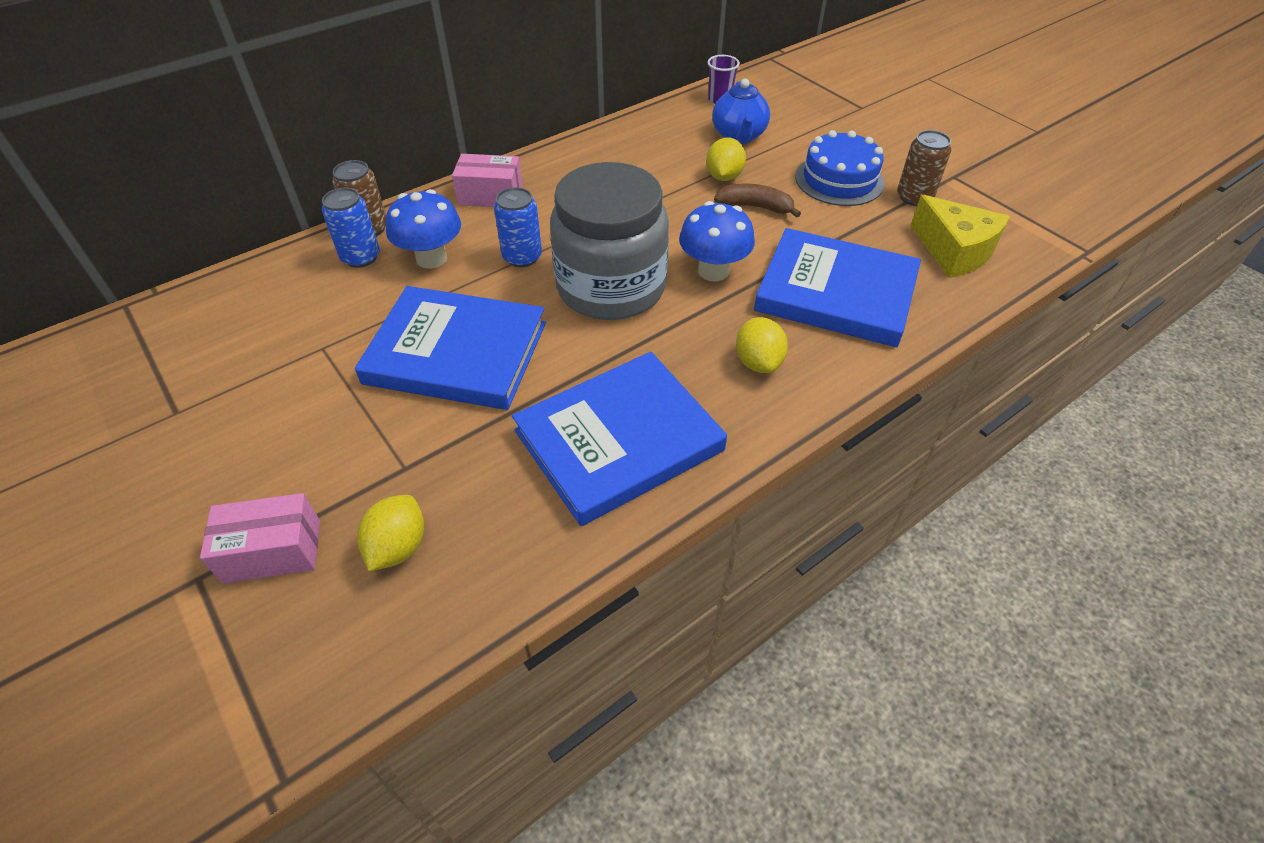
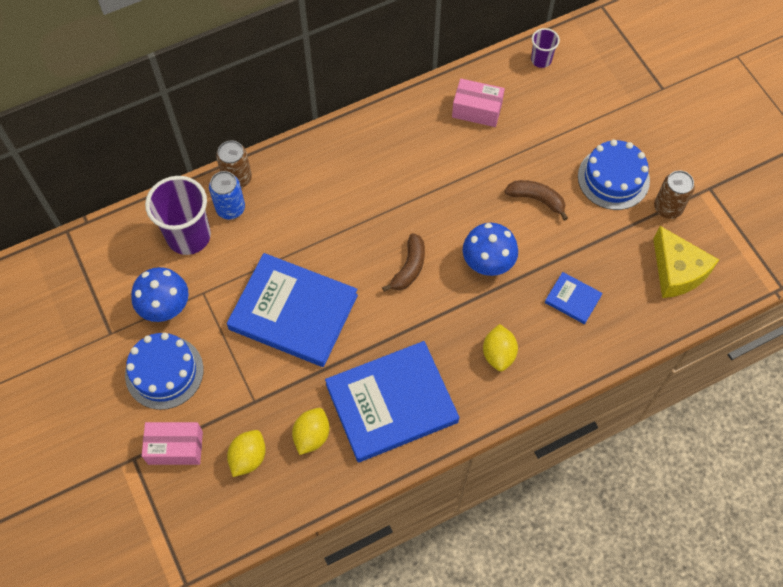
camera: 10 degrees right, 15 degrees up
blue mushroom [385,189,461,269] -> blue mushroom moved to [131,267,189,322]
pink box [452,154,523,207] -> pink box moved to [452,79,505,127]
blue can [494,187,542,267] -> none
grey jar [550,162,669,320] -> brown banana [382,233,425,292]
yellow lemon [706,137,746,181] -> yellow lemon moved to [292,408,330,455]
blue teapot [712,79,770,144] -> none
blue book [754,228,921,347] -> blue book [545,272,602,324], size x0.44
none -> blue cake [125,333,204,410]
none -> purple cup [145,176,211,255]

